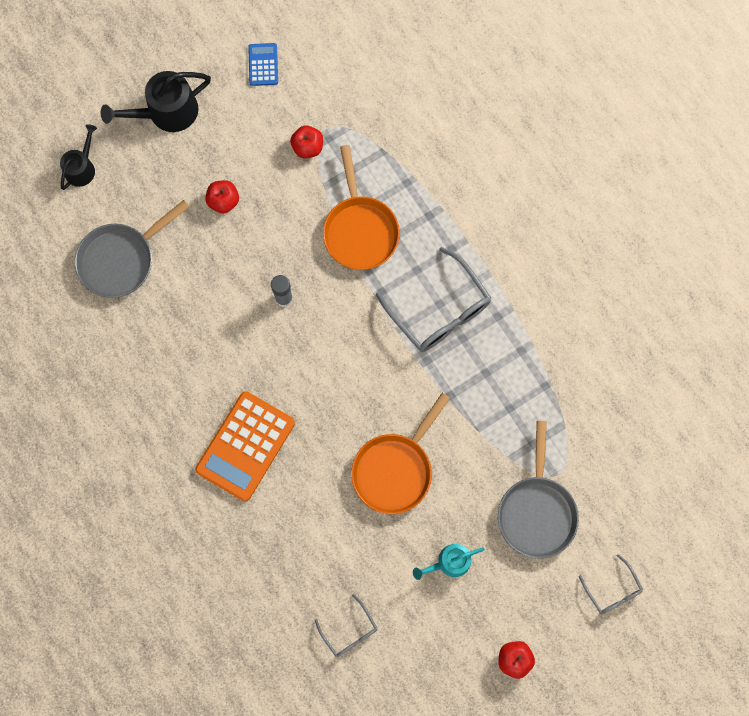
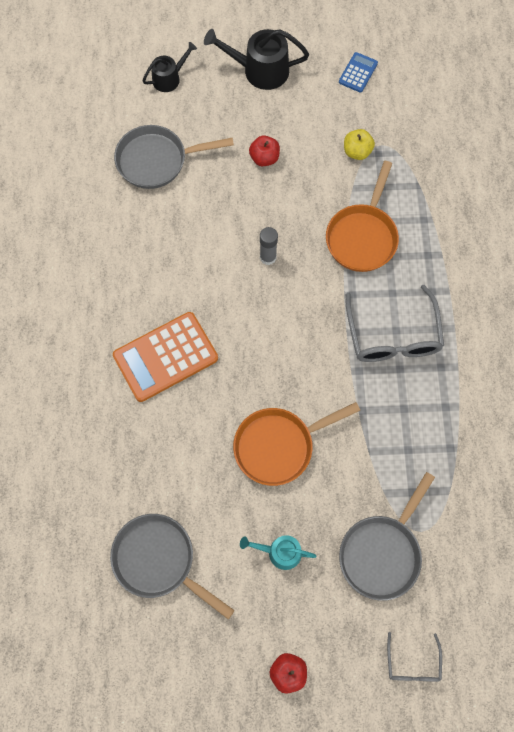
camera: 30 degrees right, 5 degrees down
red apple [290,126,323,158] -> yellow apple [344,129,375,160]
grey glasses [315,594,378,657] -> grey pan [110,514,235,619]

